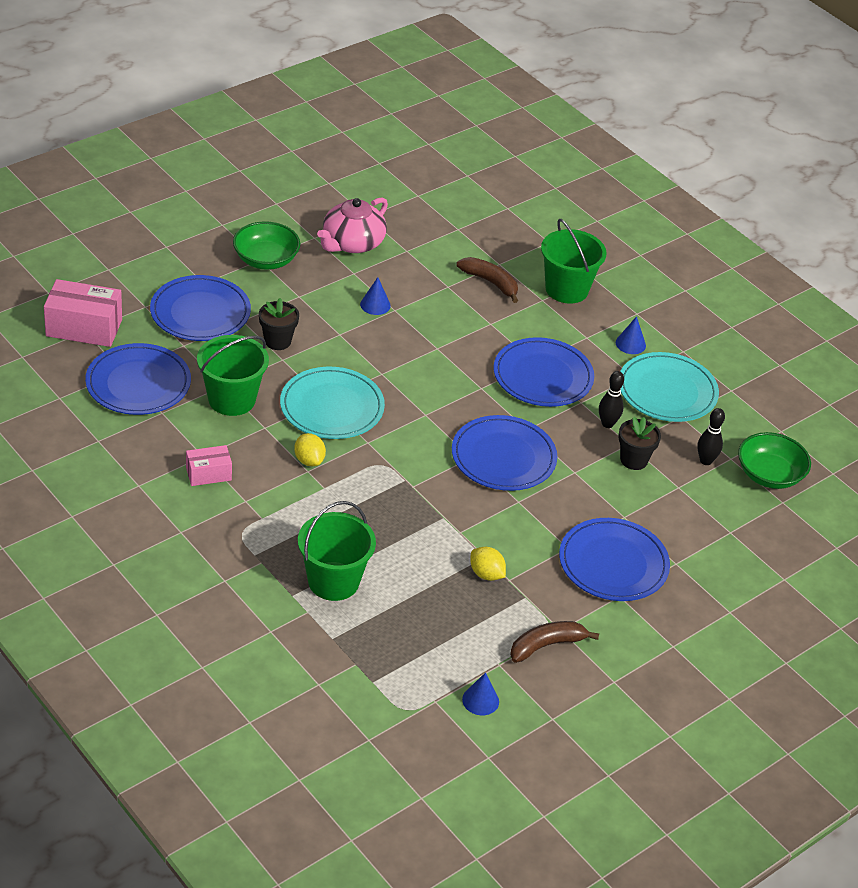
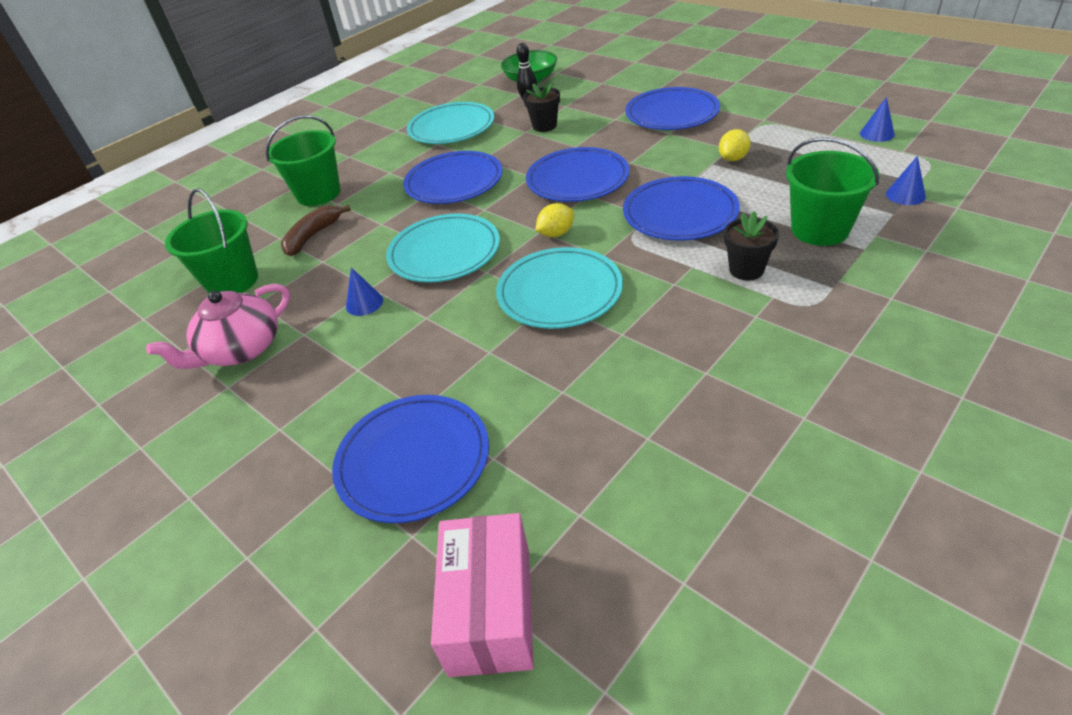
camera: 90 degrees left, 0 degrees up
blue plate [85,343,191,415] -> blue plate moved to [623,176,740,240]
pink box [186,445,232,486] -> none
green bucket [197,335,269,416] -> green bucket moved to [165,188,258,293]
green bowl [233,221,300,270] -> none
black flower pot [259,298,299,350] -> black flower pot moved to [724,211,779,280]
yellow lemon [294,433,326,466] -> yellow lemon moved to [535,203,574,237]
pink teapot [317,197,388,253] -> pink teapot turned 105 degrees clockwise [146,284,290,369]
brown banana [510,621,599,663] -> none
black bowling pin [599,371,624,428] -> none
blue cone [616,316,646,354] -> blue cone moved to [886,156,926,205]
none -> turquoise plate [386,214,500,282]

